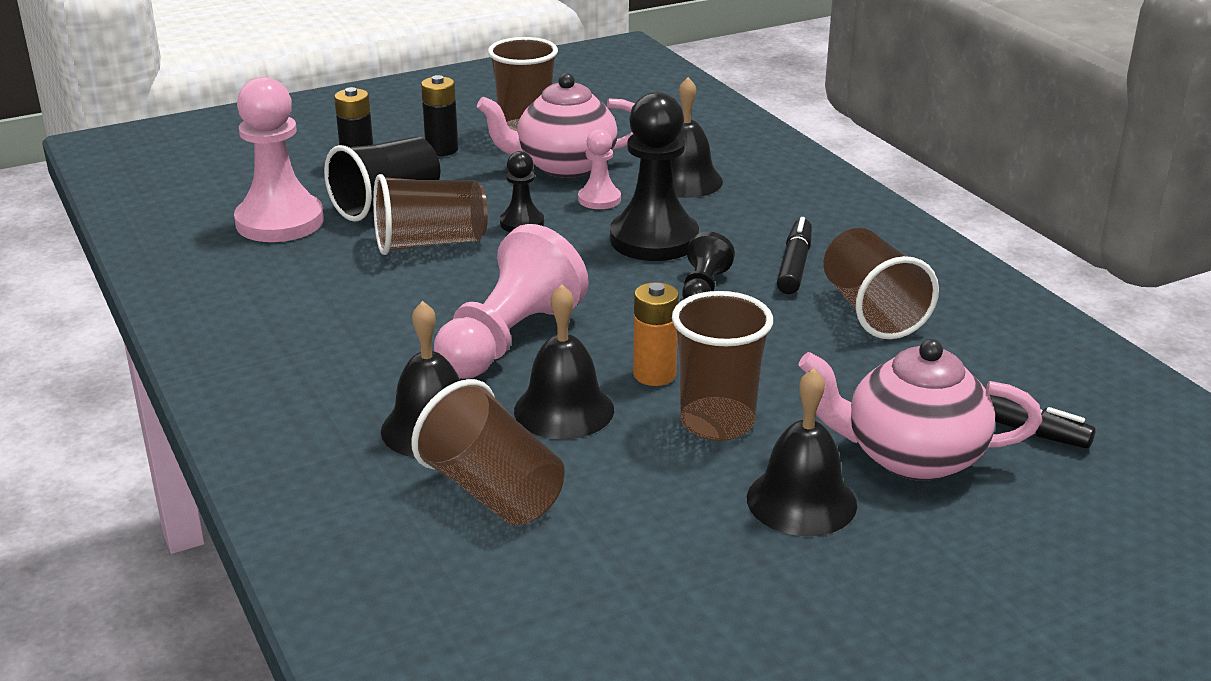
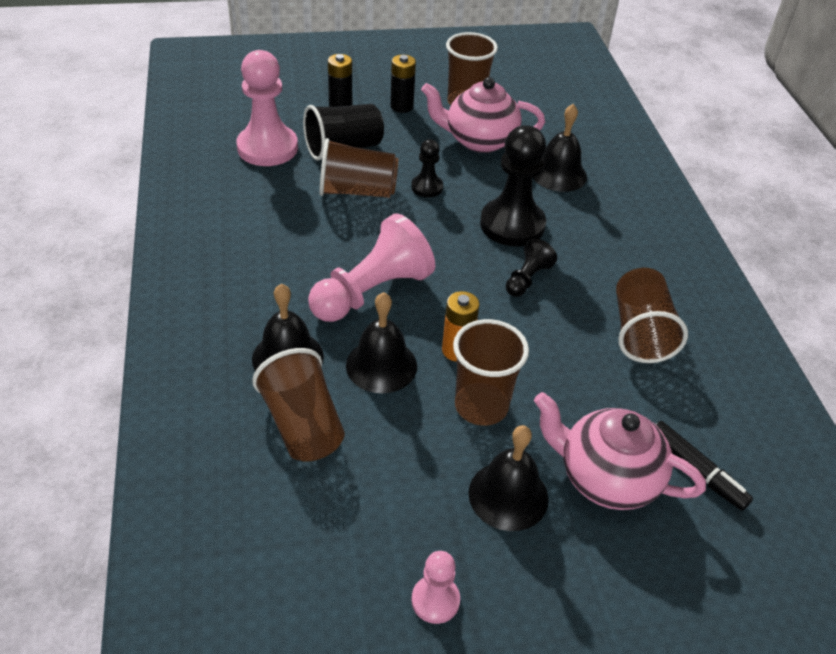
camera: 15 degrees right, 15 degrees up
pink pawn [578,129,621,209] -> pink pawn moved to [412,551,460,624]
black marker [777,217,812,294] -> none

